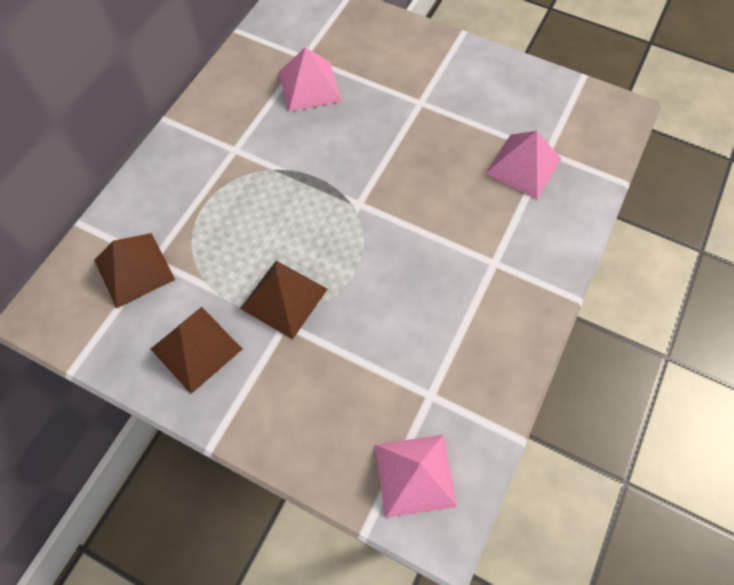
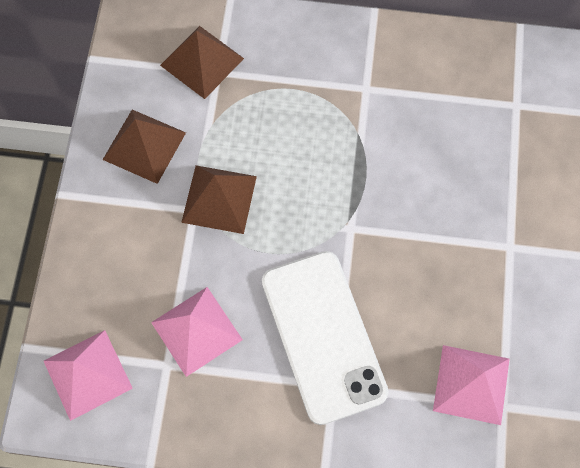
camera: 70 degrees right, 5 degrees up
pink pyramid [279,47,342,112] -> pink pyramid moved to [151,287,243,377]
none -> white phone [262,251,389,425]

